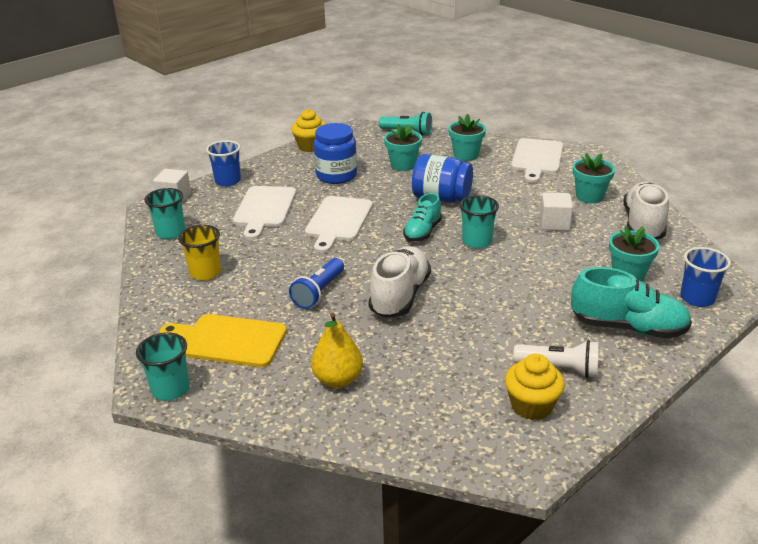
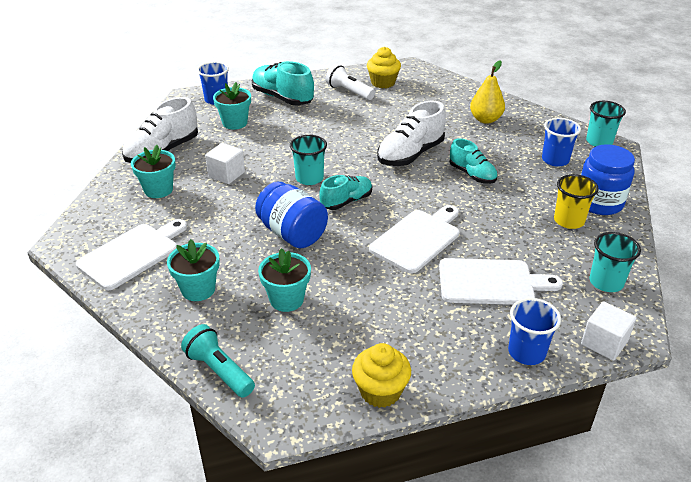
camera: 155 degrees left, 5 degrees up
yellow cutting board [160,314,287,367] -> blue cup [542,118,581,167]
white cutting board [233,186,296,240] -> white cutting board turned 60 degrees clockwise [439,258,563,305]
blue flashlight [289,258,344,309] -> turquoise shoe [450,138,498,184]
blue jar [314,123,357,184] -> blue jar moved to [581,144,635,215]

